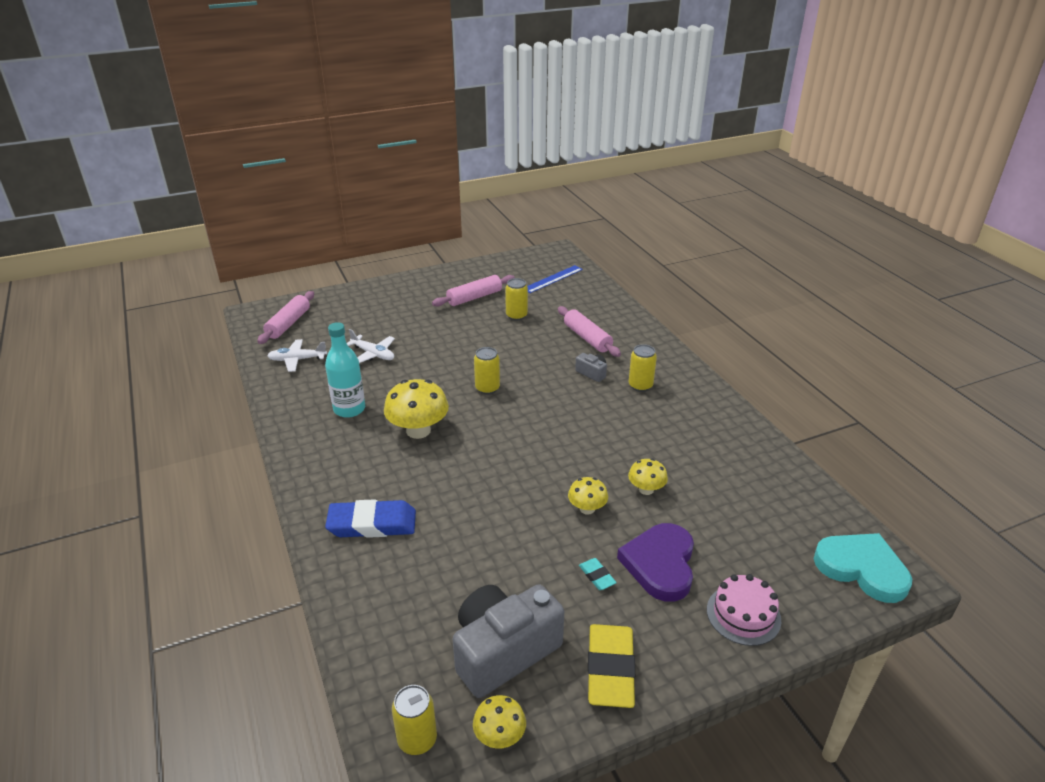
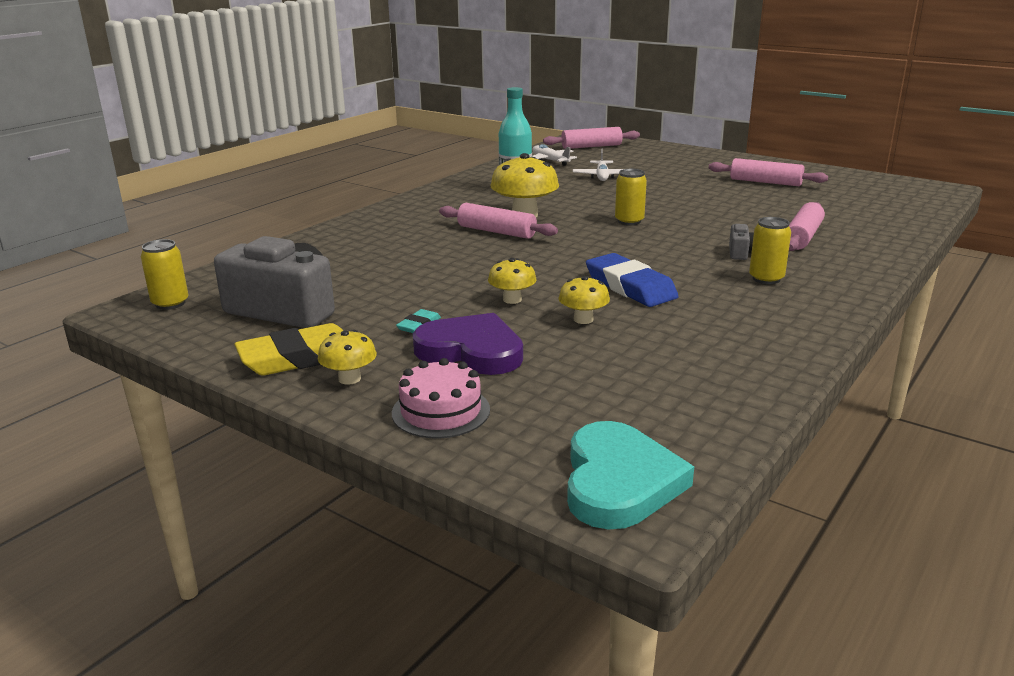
camera: 60 degrees right, 10 degrees down
blue eraser [325,499,416,538] -> blue eraser moved to [586,253,679,307]
yellow mushroom [473,695,526,748] -> yellow mushroom moved to [318,330,377,385]
yellow can [505,278,528,321] -> none
blue ruler [527,265,583,293] -> none
purple heart [617,523,694,602] -> purple heart turned 45 degrees clockwise [413,313,523,375]
none -> pink rolling pin [439,203,558,239]

